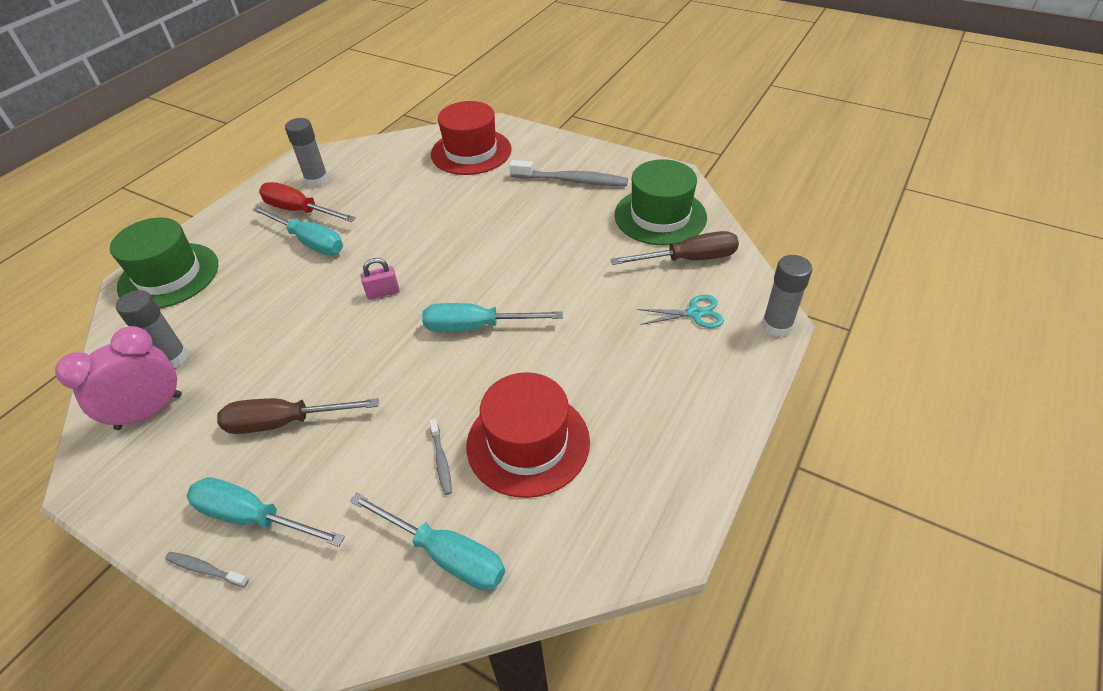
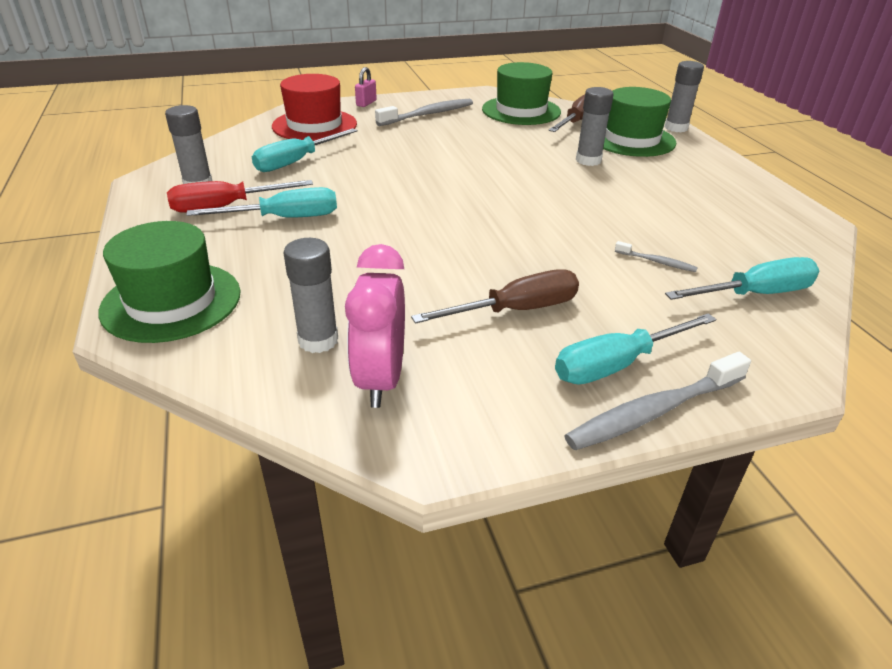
camera: 50 degrees left, 10 degrees down
grey toothbrush [165,552,249,587] -> grey toothbrush [564,352,751,450], size x2.03
brown screwdriver [217,398,379,434] -> brown screwdriver turned 150 degrees counterclockwise [411,269,579,324]
pink padlock [361,258,399,300] -> pink padlock moved to [355,67,377,107]
turquoise screwdriver [422,303,563,332] -> turquoise screwdriver moved to [252,128,358,172]
red hat [467,372,590,498] -> none
turquoise scissors [637,295,724,328] -> green hat [603,87,677,157]
none -> grey glue stick [576,87,614,166]

